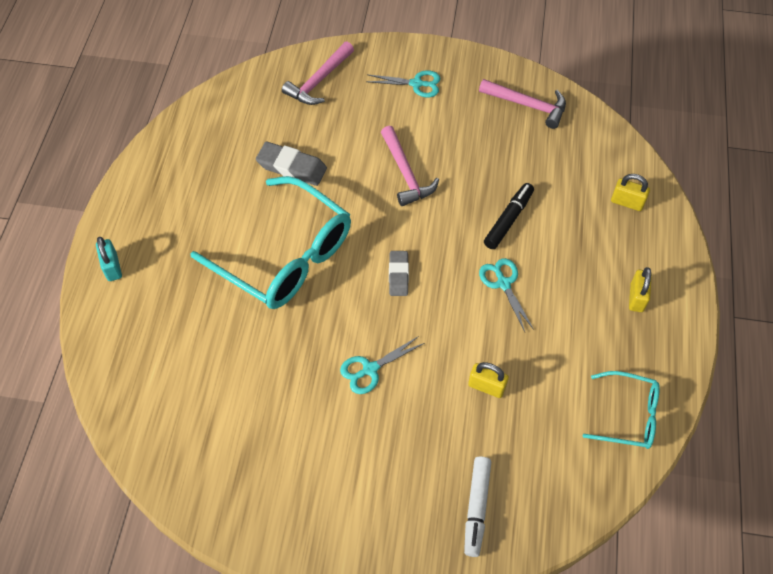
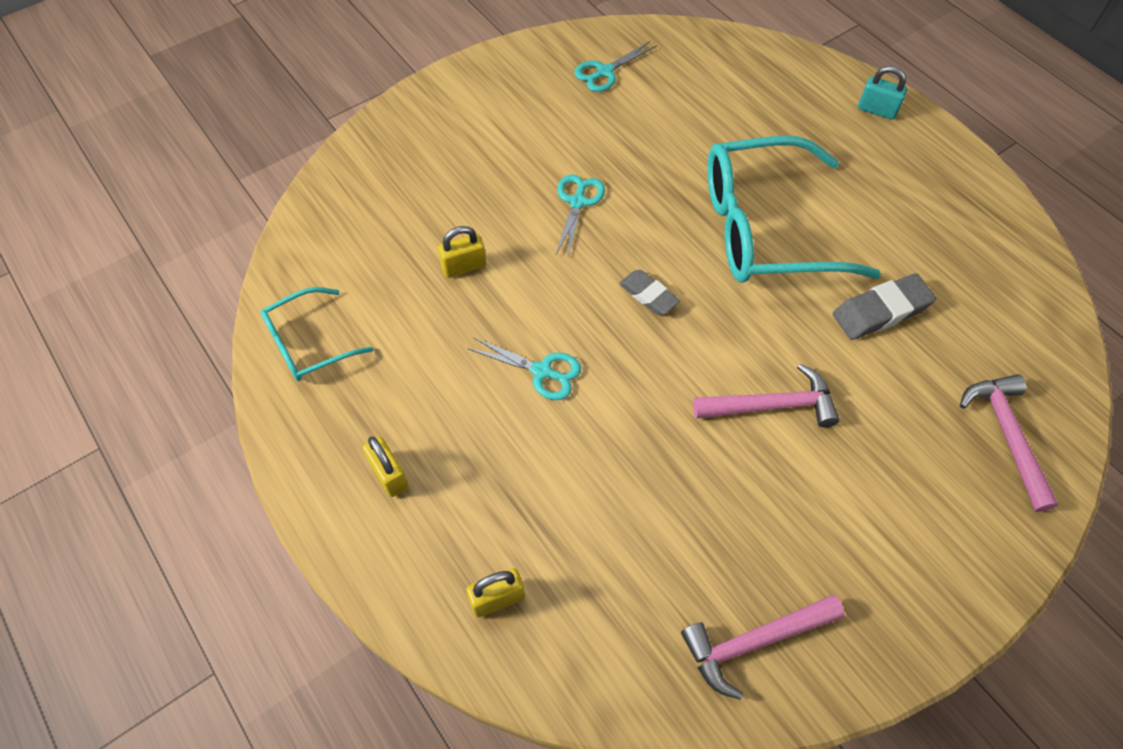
camera: 135 degrees right, 0 degrees up
turquoise scissors [366,70,440,97] -> turquoise scissors moved to [574,41,657,92]
pink hammer [381,126,439,206] -> pink hammer turned 150 degrees clockwise [693,364,840,427]
white marker [464,456,491,557] -> none
black marker [484,183,534,249] -> none

